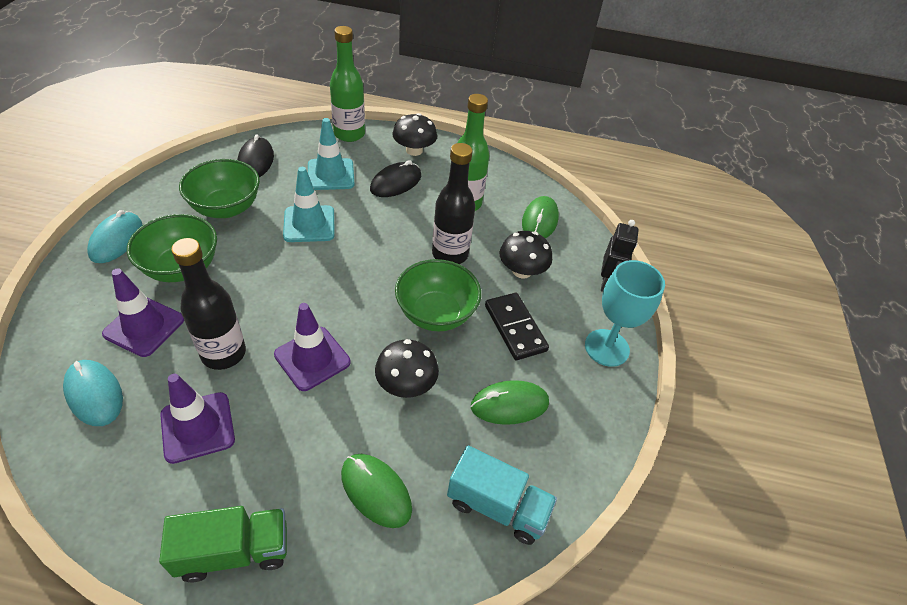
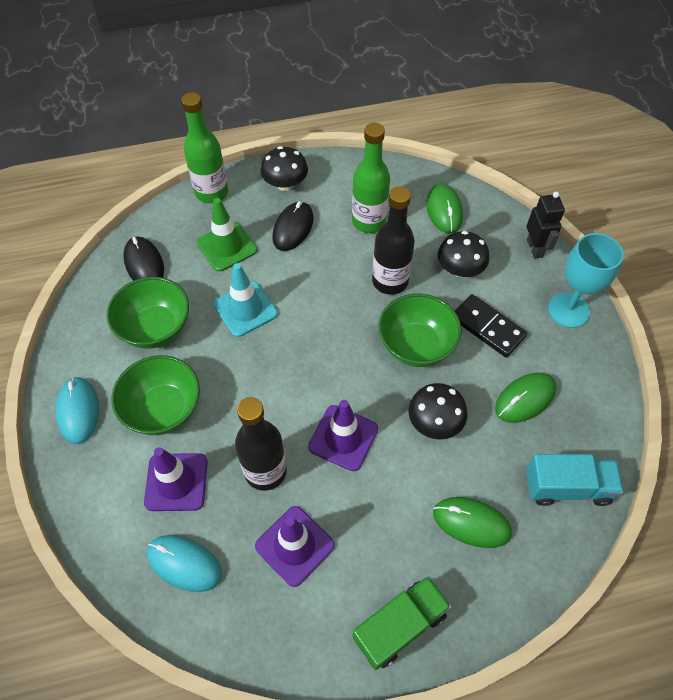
camera: 20 degrees left, 10 degrees up
turquoise traffic cone [308,118,355,190] -> green traffic cone [196,198,257,271]

